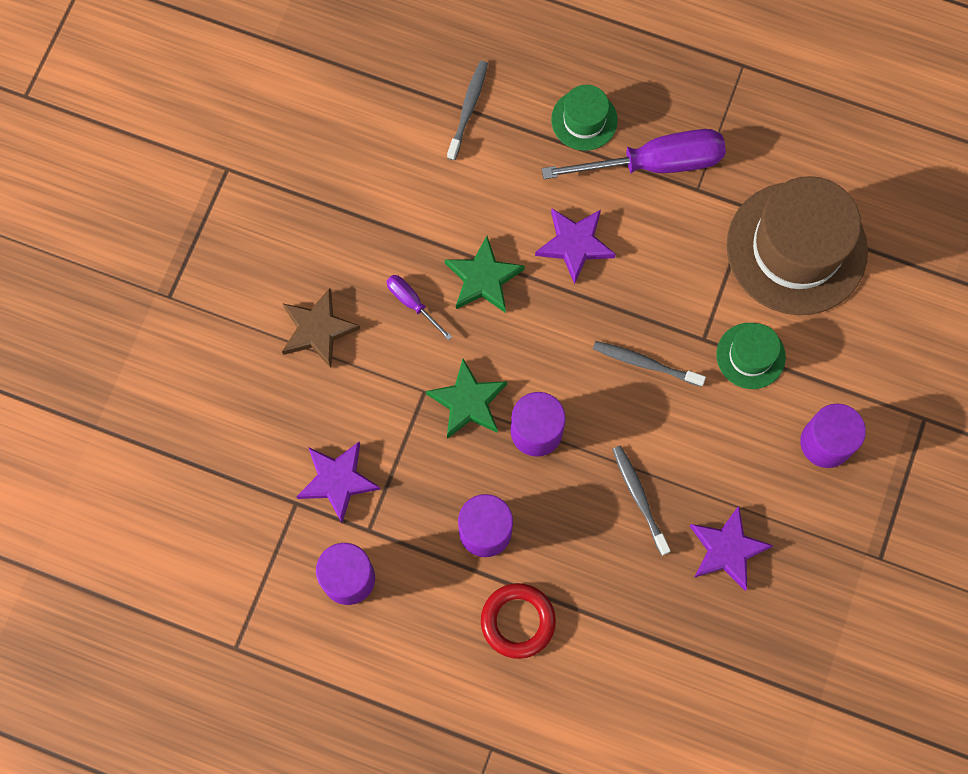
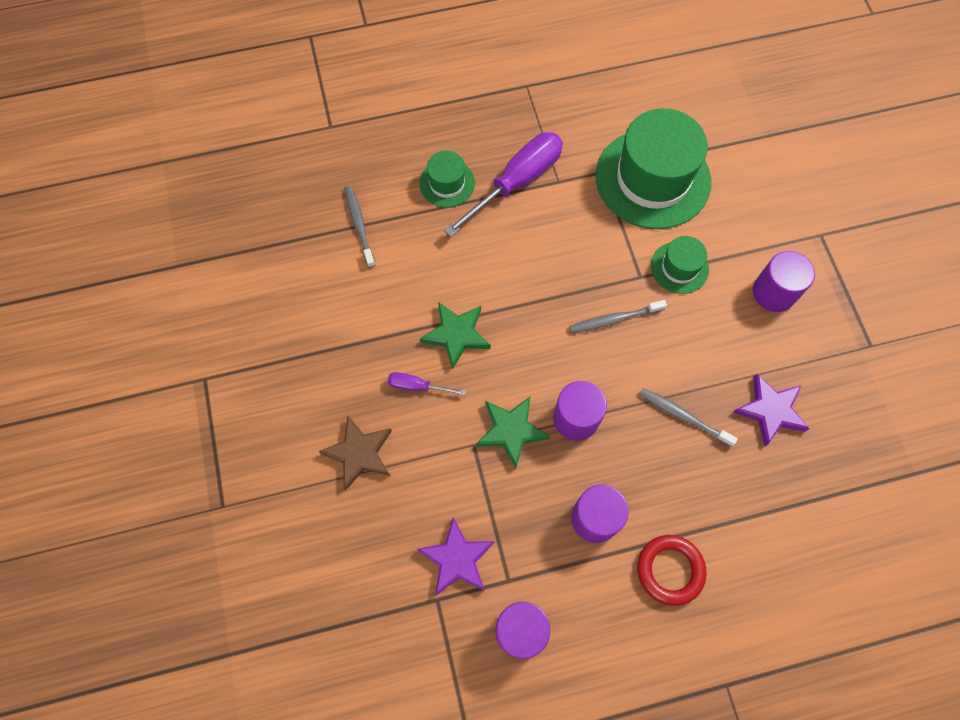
camera: 35 degrees left, 5 degrees down
purple star [535,209,616,285] -> none
brown hat [726,176,868,315] -> green hat [596,108,711,229]

